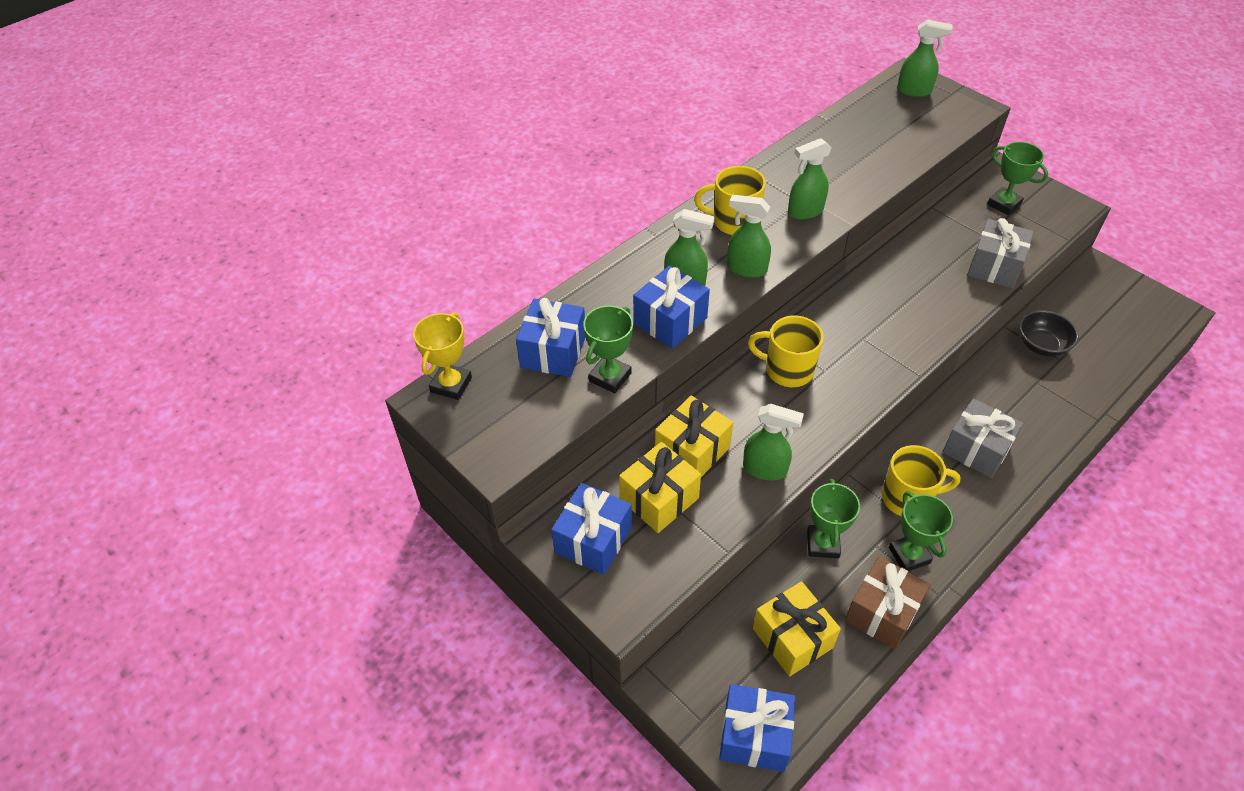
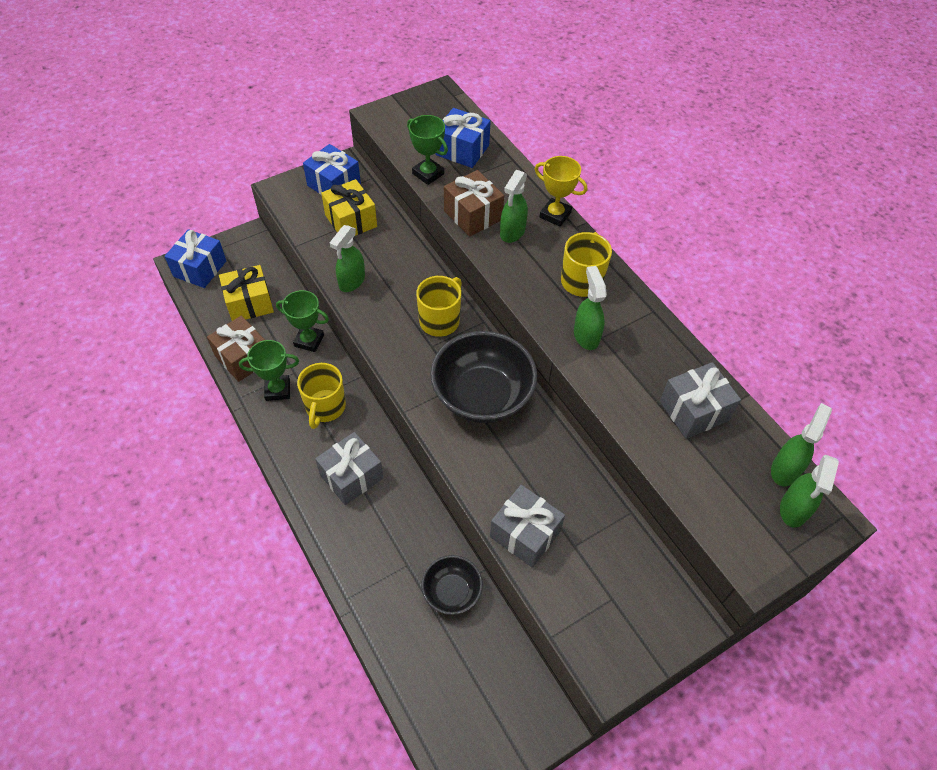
camera: 100 degrees right, 5 degrees up
yellow trophy [413,312,472,400] -> yellow trophy moved to [535,156,587,227]
blue gift [633,265,710,348] -> brown gift [444,170,504,237]
yellow gift [655,395,733,477] -> none
green spray bottle [727,195,771,278] -> green spray bottle moved to [771,403,832,487]
green trophy [987,142,1048,215] -> none
none -> black bowl [430,331,537,423]
none -> grey gift [660,362,741,439]

